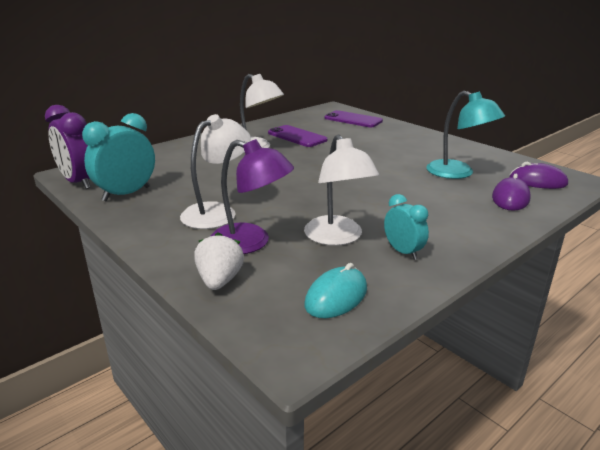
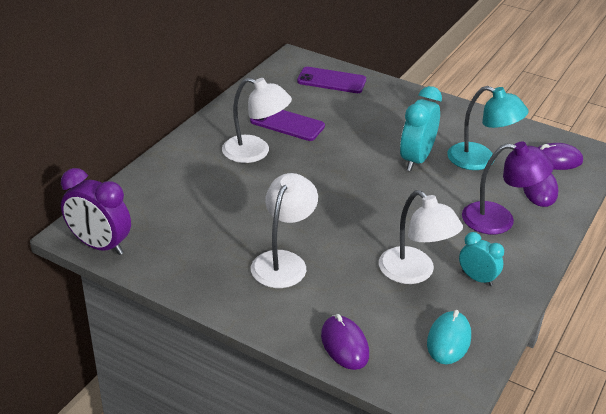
camera: 20 degrees left, 10 degrees up
turquoise clock [82,113,155,202] -> turquoise clock moved to [400,86,442,171]
white strawberry [194,232,244,290] -> purple mouse [321,314,369,370]
purple lamp [211,139,294,254] -> purple lamp moved to [462,142,554,235]

